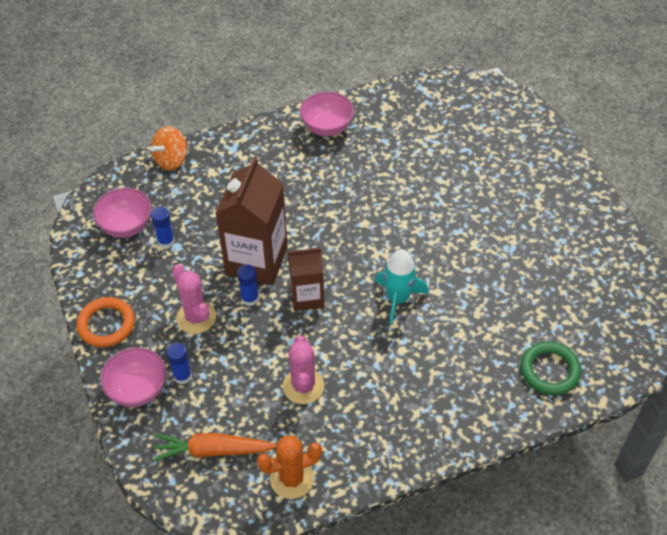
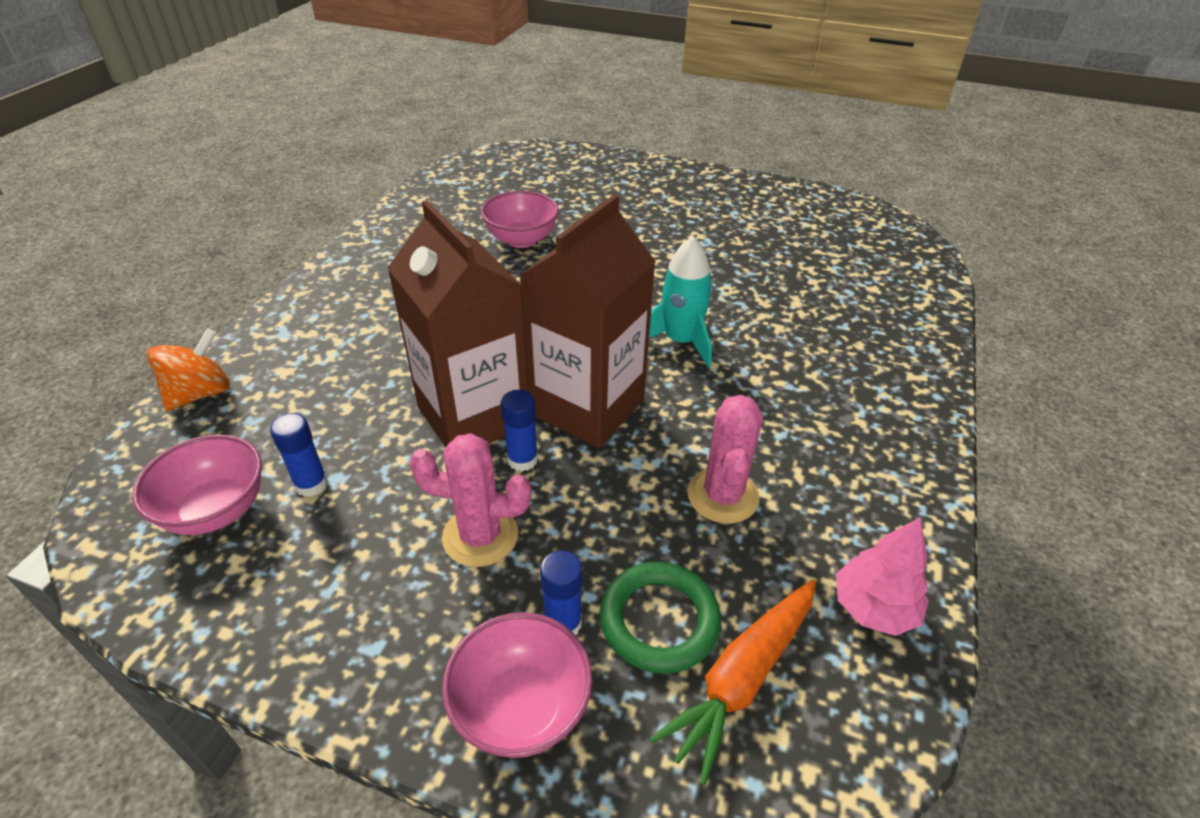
camera: 50 degrees left, 10 degrees down
orange ring [76,297,135,347] -> none
orange spinning top [151,126,187,170] -> orange spinning top turned 135 degrees counterclockwise [147,328,230,411]
orange cactus [257,435,322,499] -> pink tree [836,517,929,636]
pink cactus [283,335,324,404] -> pink cactus turned 60 degrees clockwise [687,395,763,524]
brown carton [288,247,324,311] -> brown carton [519,194,656,448], size x1.68
pink bowl [300,91,354,136] -> pink bowl moved to [481,191,559,248]
green ring [521,342,581,395] -> green ring moved to [600,562,721,674]

